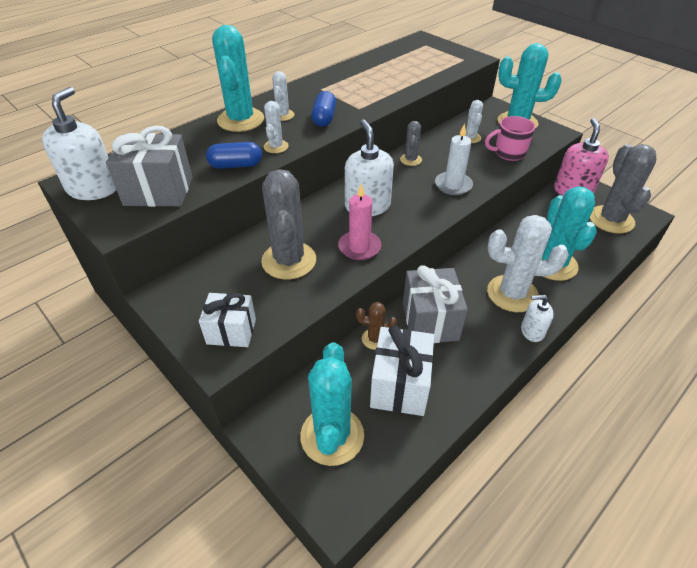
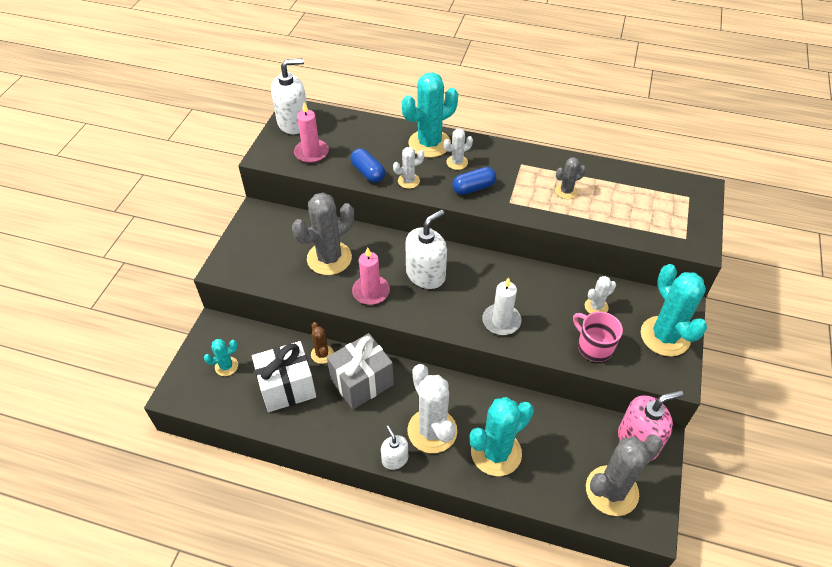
camera: 60 degrees right, 5 degrees up
grey gift [106,126,192,207] -> pink candle [294,102,329,163]
white gift [199,293,256,347] -> none
turquoise cactus [300,342,364,466] -> turquoise cactus [204,339,238,376], size x0.50
grey cactus [400,121,422,166] -> grey cactus moved to [555,157,586,199]

